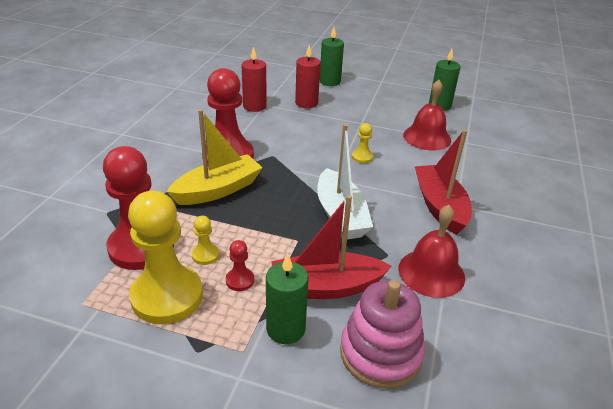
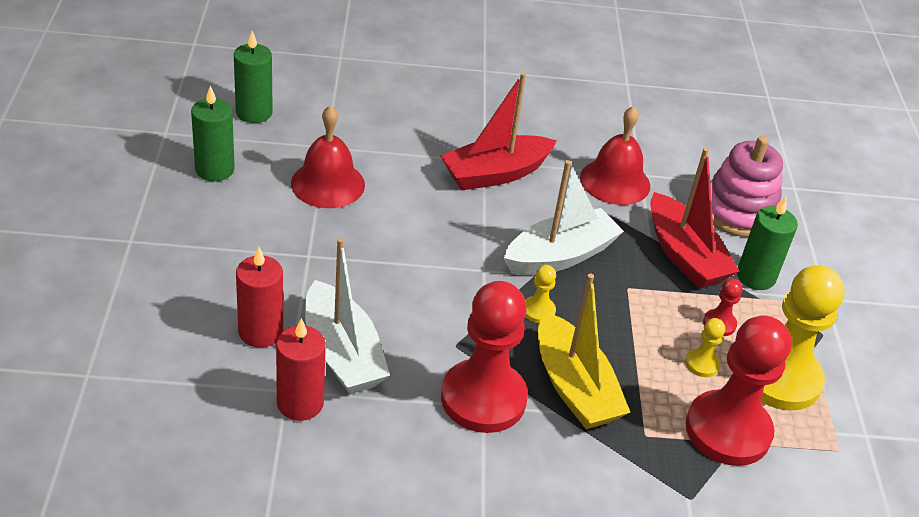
camera: 110 degrees left, 5 degrees up
yellow boat [167,109,263,205] -> yellow boat turned 150 degrees counterclockwise [538,274,631,429]
green candle [320,27,344,86] -> green candle moved to [234,31,273,123]
yellow pawn [352,123,373,163] -> yellow pawn moved to [525,265,556,323]
none -> white boat [305,238,390,394]

